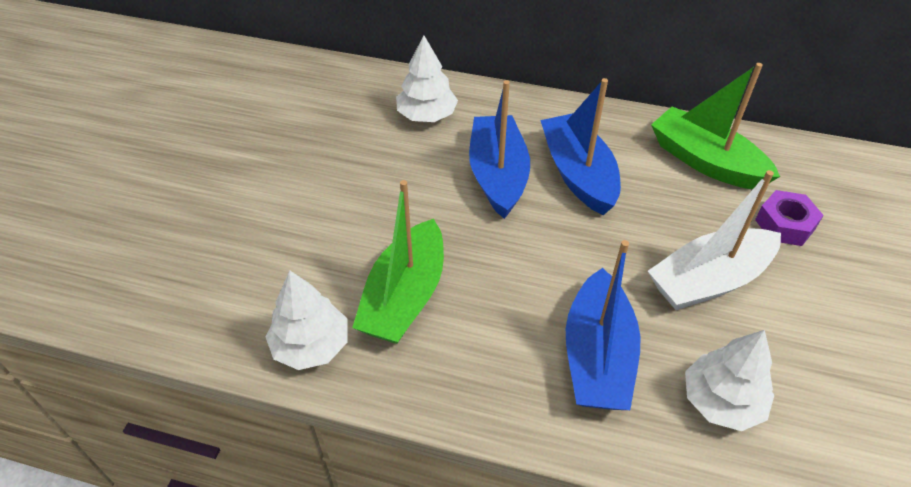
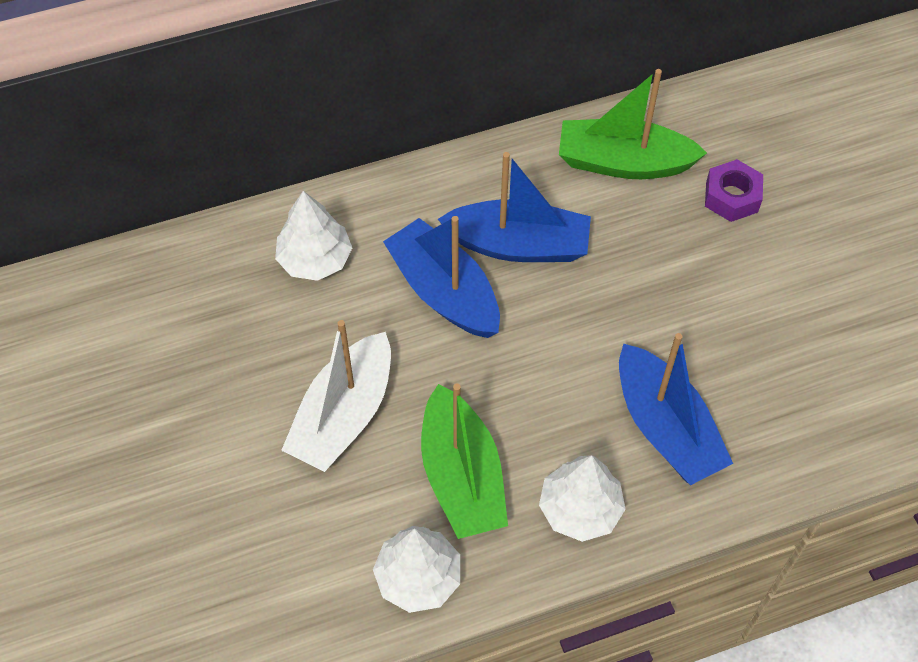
camera: 35 degrees left, 10 degrees up
blue boat [540,78,621,215] -> blue boat turned 150 degrees clockwise [438,152,591,262]
white boat [648,170,781,310] -> white boat moved to [281,320,391,472]
white tree [685,330,774,431] -> white tree moved to [539,455,626,542]

